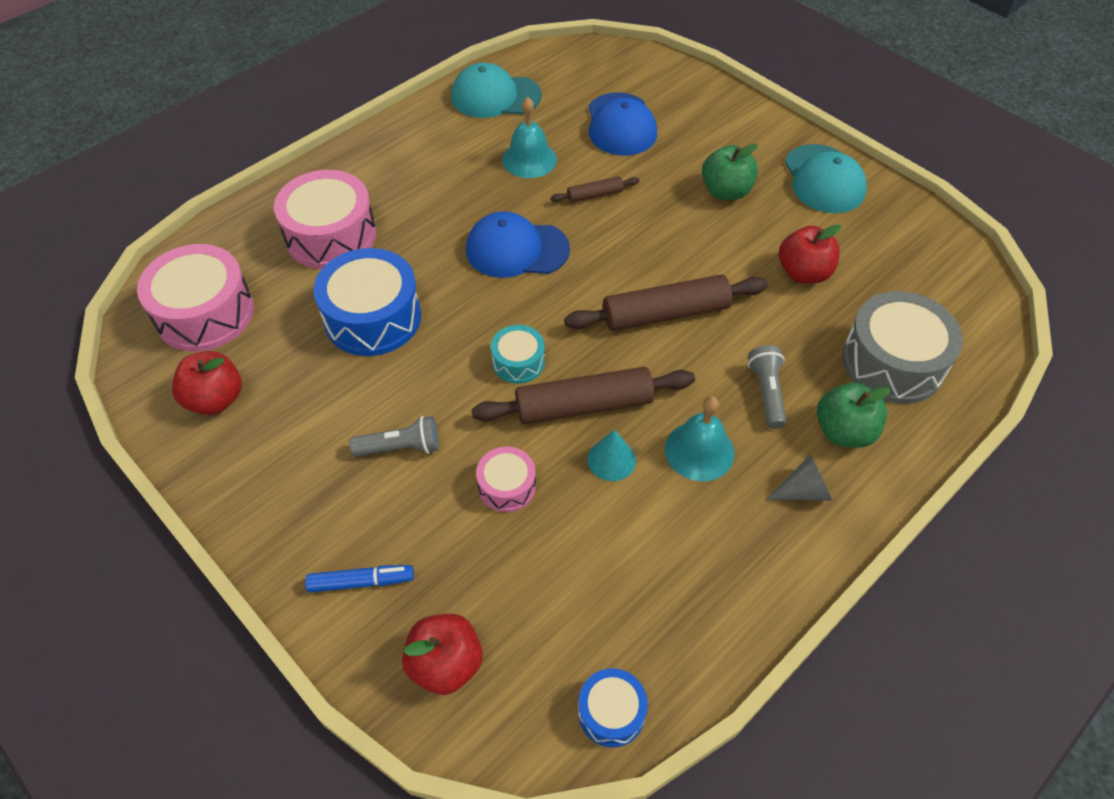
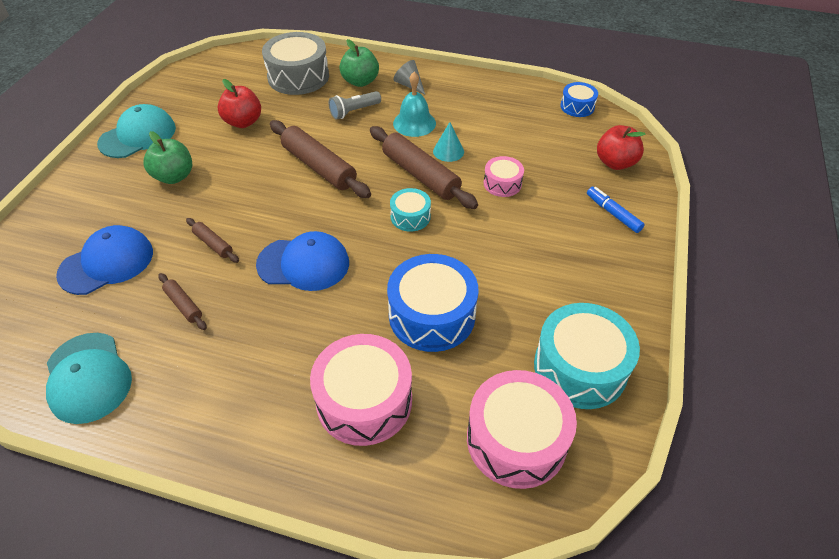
camera: 120 degrees left, 5 degrees down
red apple [172,351,242,415] -> turquoise drum [534,303,640,409]
grey flashlight [349,416,439,457] -> none
blue cap [466,211,570,278] -> blue cap turned 60 degrees counterclockwise [256,231,349,291]
turquoise bell [502,97,557,178] -> brown rolling pin [158,273,207,330]

